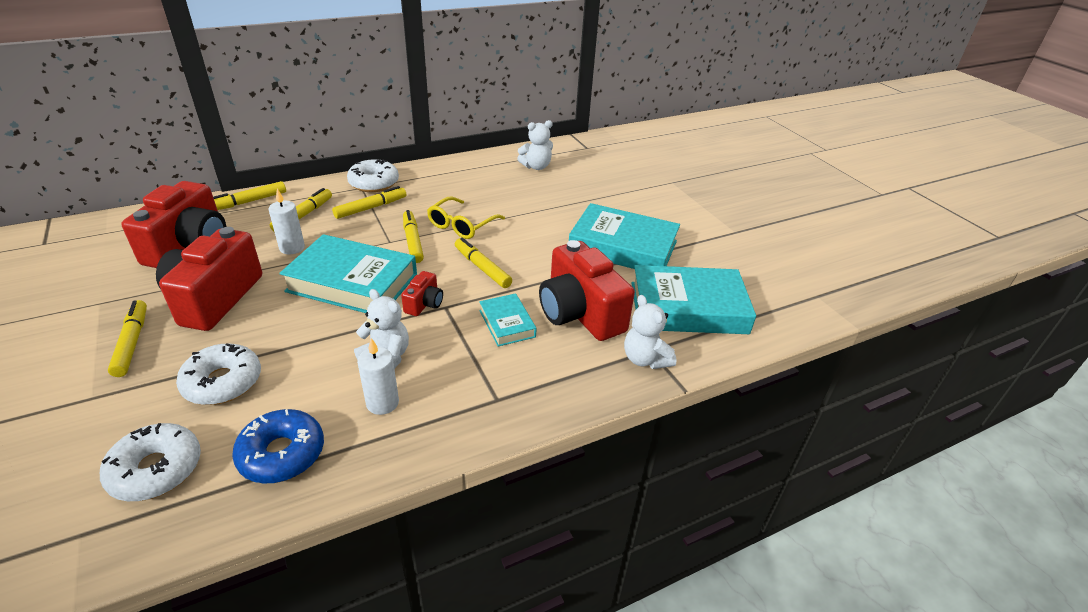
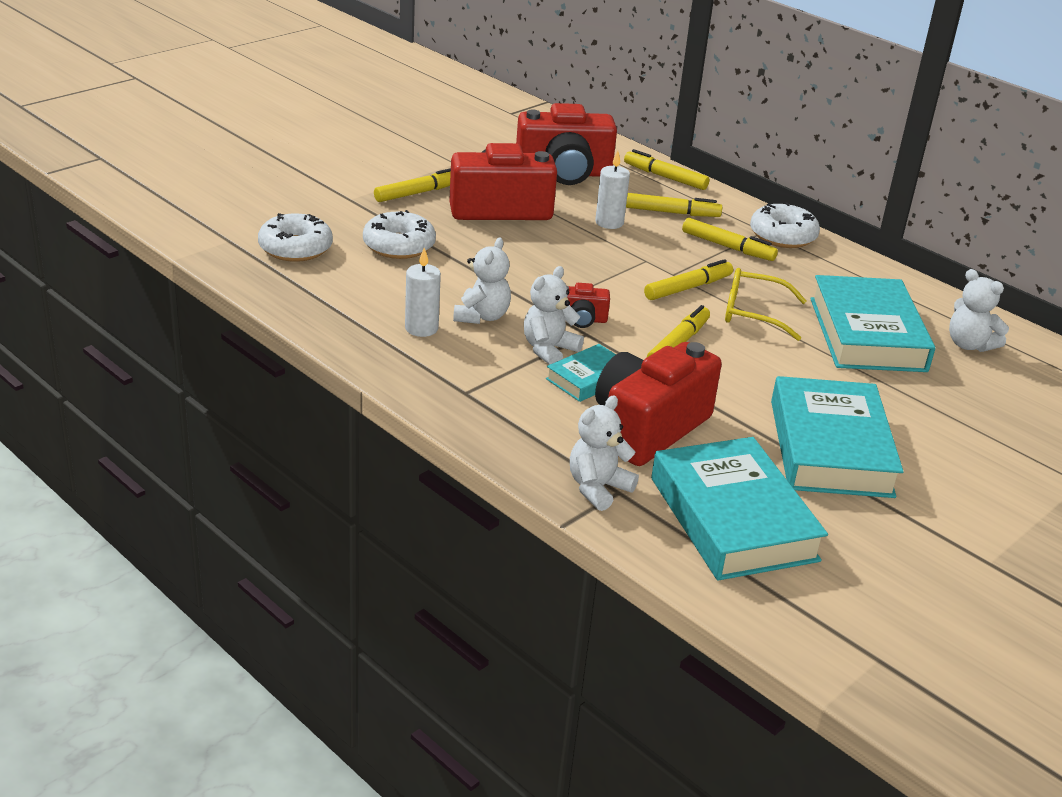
camera: 70 degrees right, 5 degrees down
blue donut [232,409,324,483] -> none
turquoise book [279,234,417,313] -> turquoise book moved to [810,275,935,372]
none -> white teddy bear [524,266,584,365]

